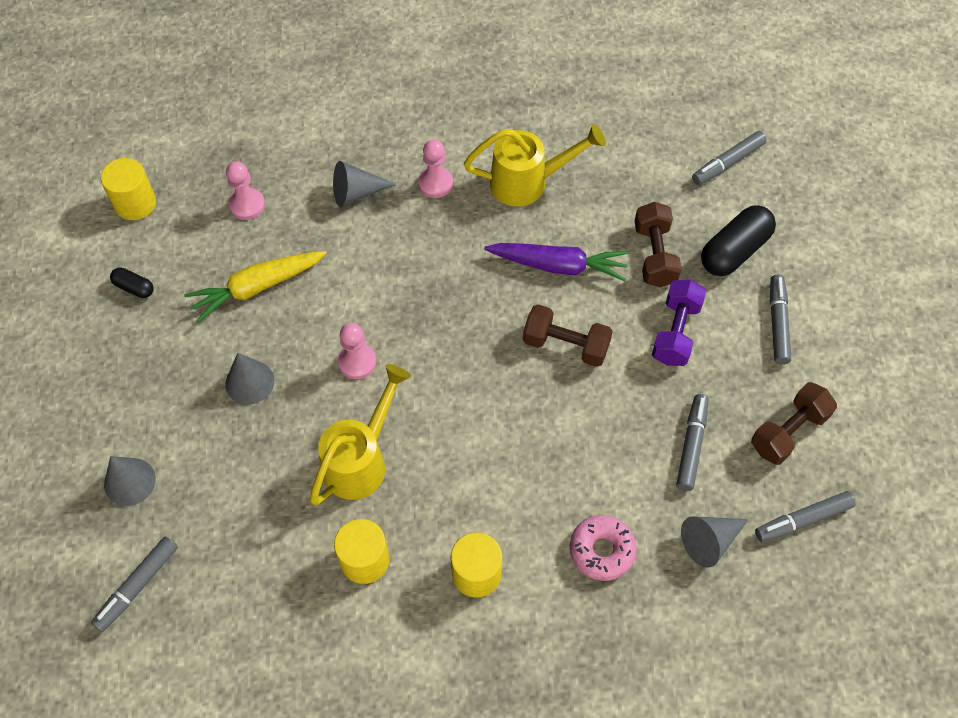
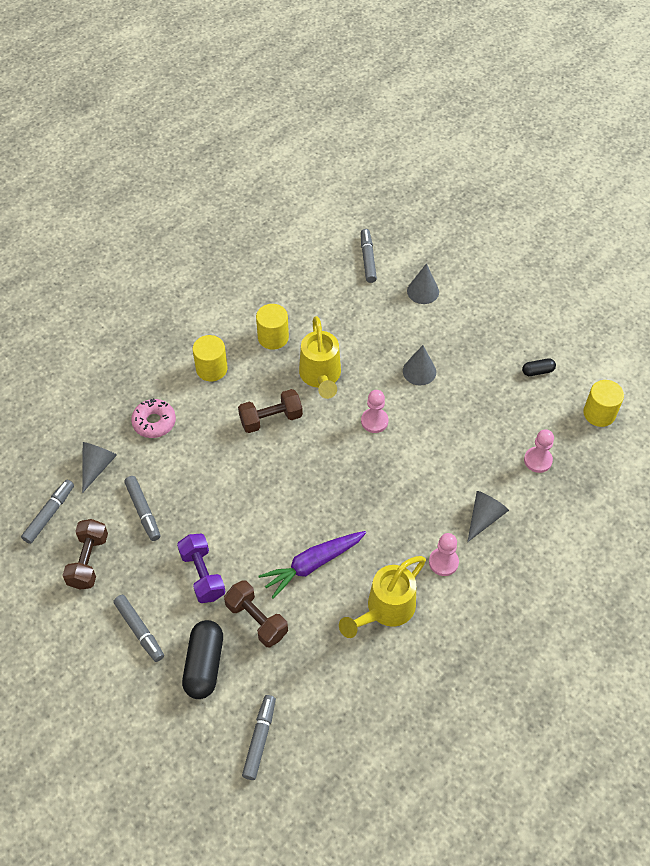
camera: 140 degrees right, 5 degrees down
yellow carrot [184,251,327,322] -> none
brown dumbbell [523,304,613,367] -> brown dumbbell moved to [238,389,303,433]

